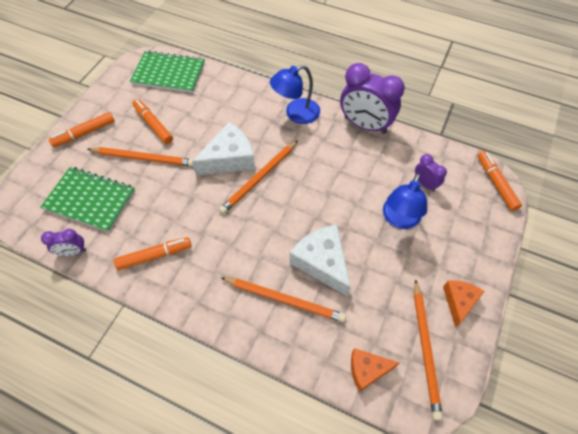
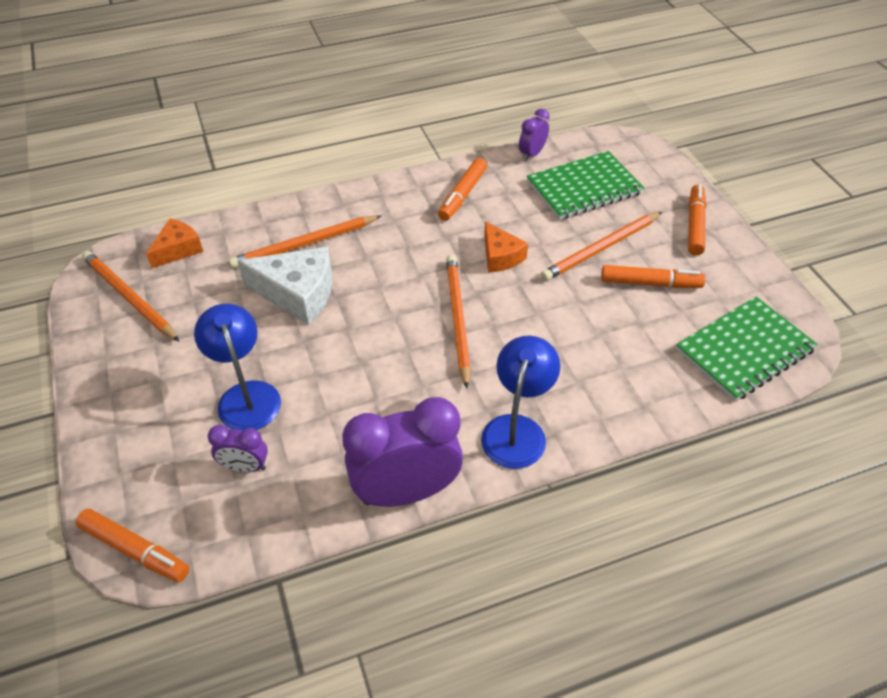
camera: 135 degrees right, 10 degrees down
white cheese [192,122,255,175] -> none
orange cheese [443,280,484,328] -> orange cheese moved to [484,221,528,273]

